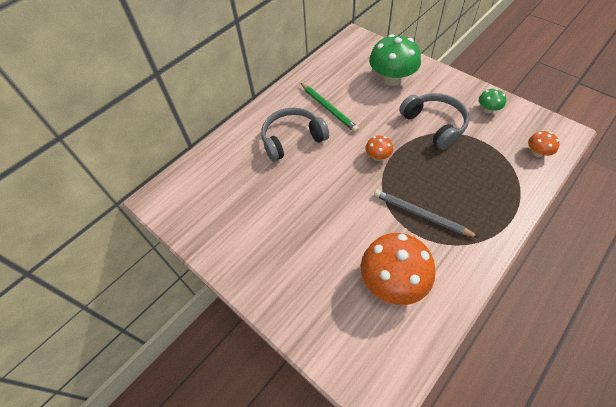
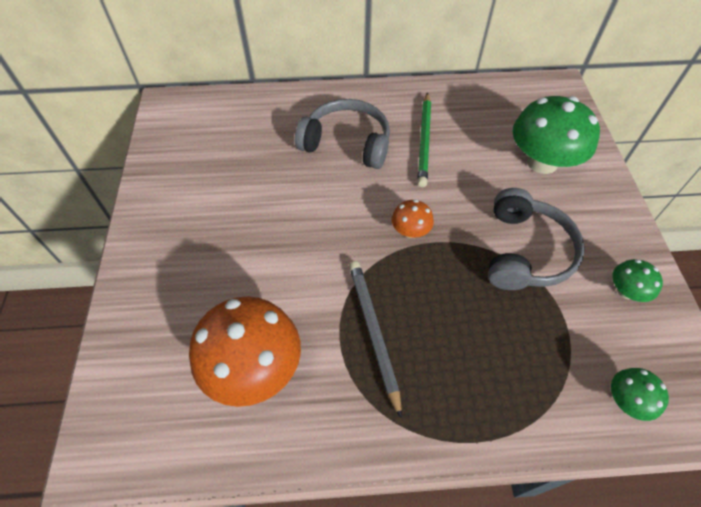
camera: 40 degrees right, 0 degrees up
orange mushroom [528,131,560,157] -> green mushroom [611,368,669,421]

